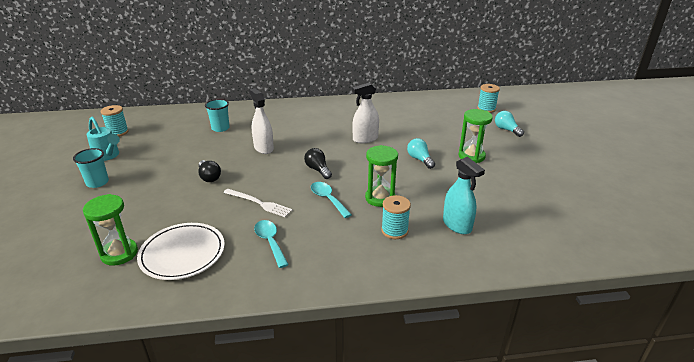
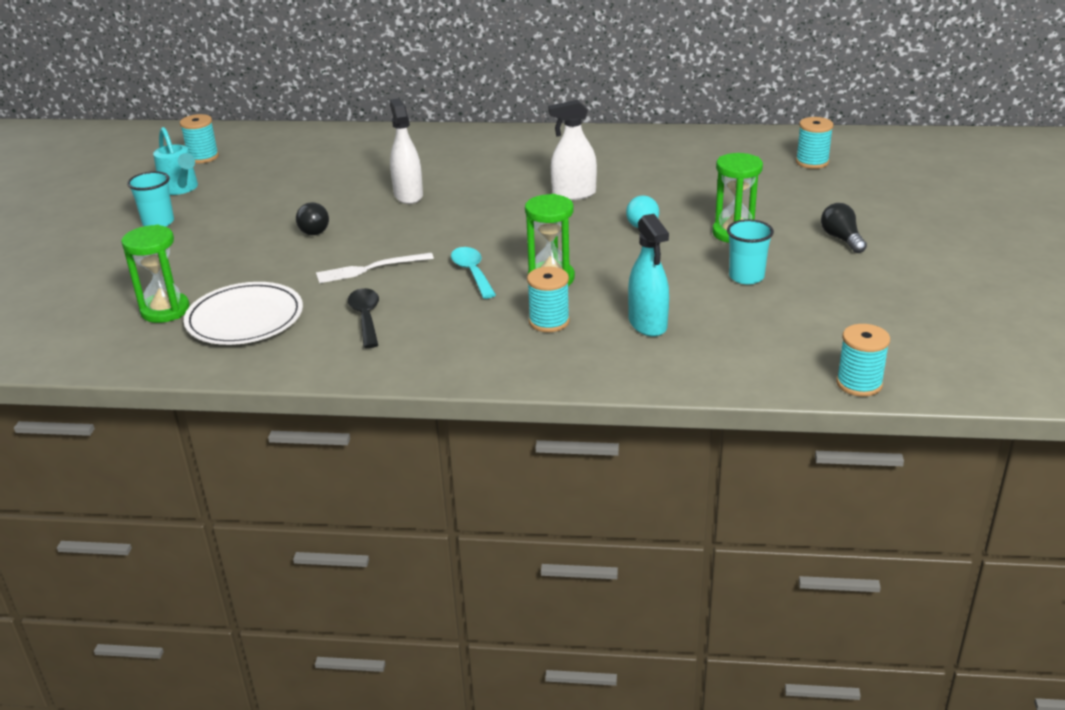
camera: 15 degrees right, 0 degrees up
turquoise cup [205,99,230,132] -> turquoise cup moved to [727,219,774,285]
white fork [223,189,292,217] -> white fork turned 120 degrees clockwise [316,253,434,283]
turquoise spoon [254,220,289,268] -> black spoon [348,288,379,348]
black light bulb [304,148,332,179] -> black light bulb moved to [821,203,867,253]
turquoise light bulb [495,111,524,137] -> none
none -> turquoise spool [836,324,890,396]

